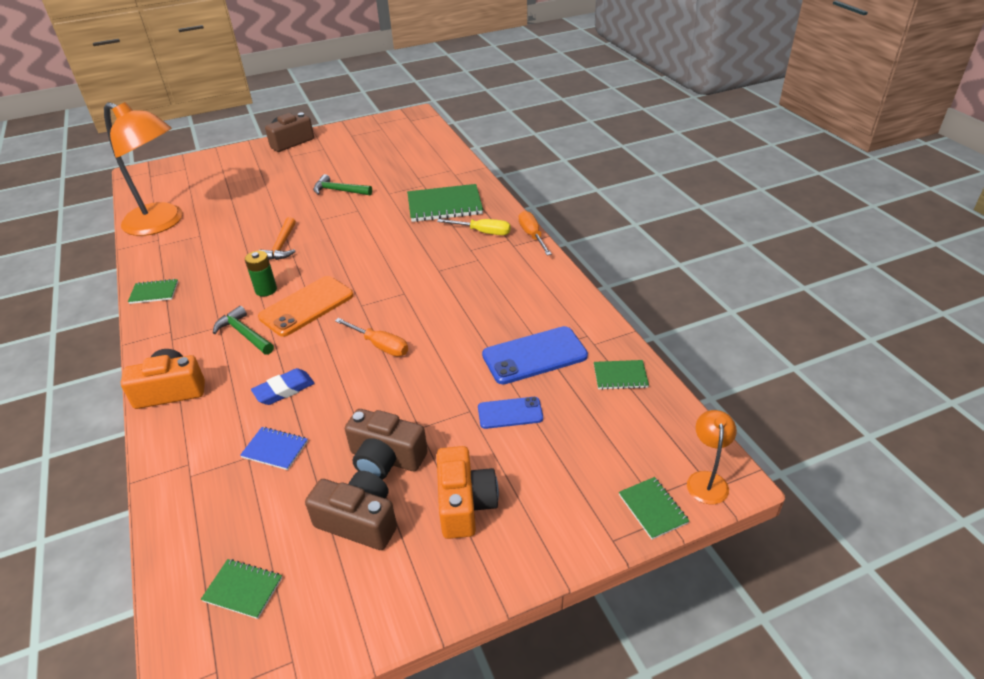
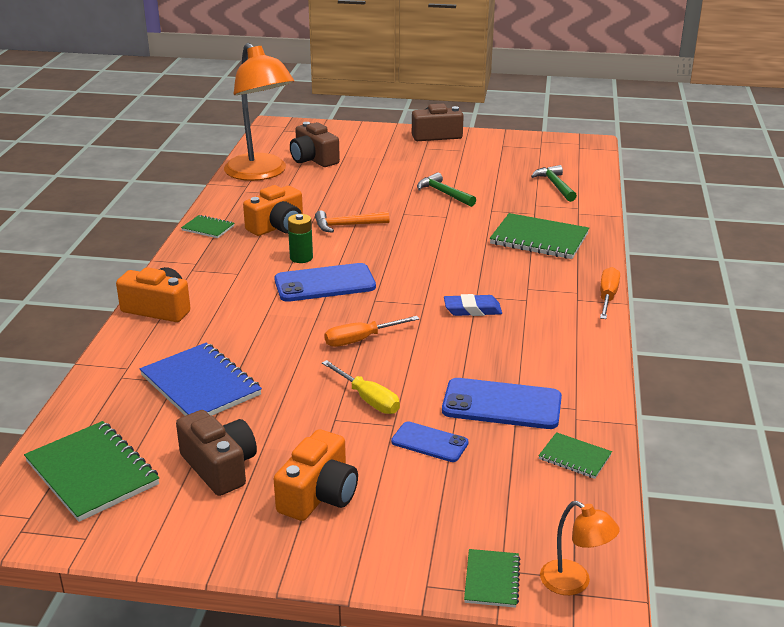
camera: 30 degrees right, 10 degrees down
green notebook [201,559,282,619] -> green notebook [24,421,159,522], size x1.94
green hammer [213,306,274,355] -> green hammer moved to [531,165,577,202]
blue notebook [240,427,308,470] -> blue notebook [140,343,262,416], size x1.94
blue eraser [251,368,315,405] -> blue eraser moved to [444,294,502,316]
orange hammer [258,217,296,260] -> orange hammer turned 45 degrees clockwise [315,211,389,233]
orange phone [258,276,354,337] -> blue phone [274,263,376,302]
orange screwdriver [335,318,408,356] -> orange screwdriver turned 90 degrees clockwise [325,316,419,347]
brown camera [345,409,428,480] -> brown camera moved to [290,122,340,167]
yellow screwdriver [437,219,511,235] -> yellow screwdriver moved to [322,360,400,414]
orange lamp [687,410,737,504] -> orange lamp turned 90 degrees clockwise [540,501,620,595]
none -> orange camera [243,185,303,236]

